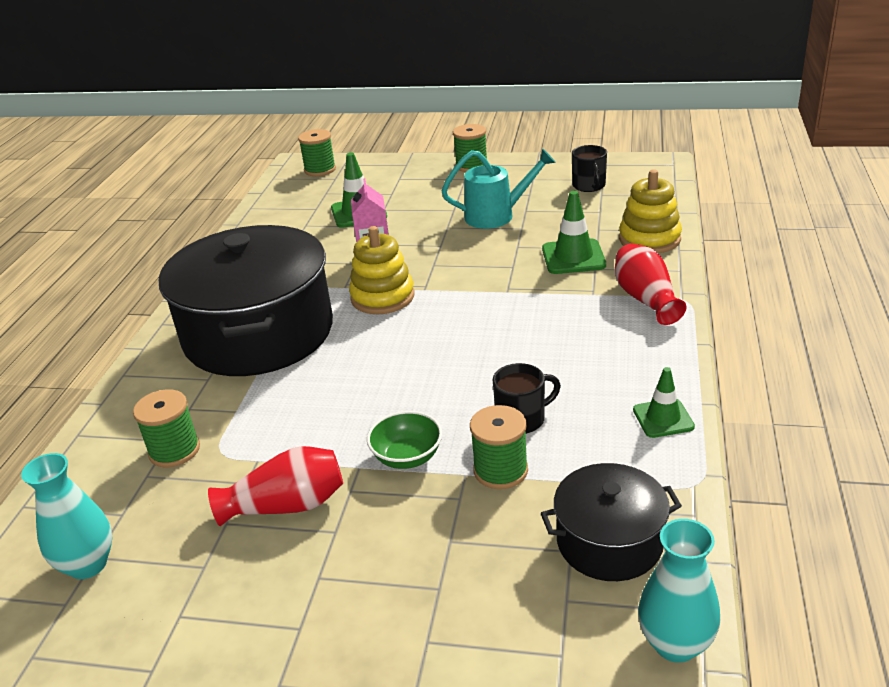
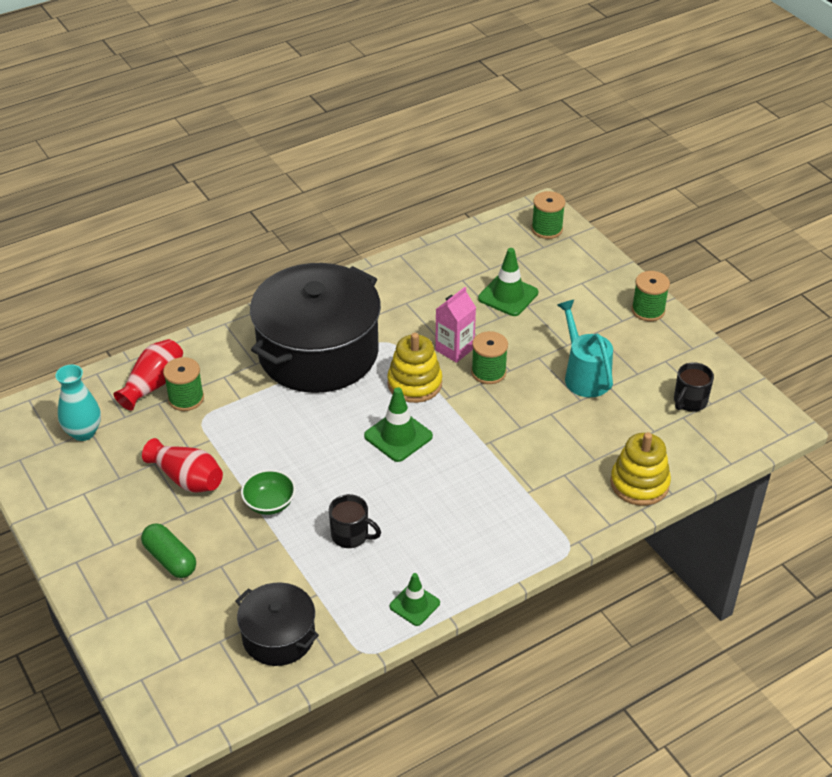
camera: 45 degrees right, 10 degrees up
turquoise watering can [442,148,556,229] -> turquoise watering can turned 150 degrees counterclockwise [557,300,613,397]
green spool [470,405,528,489] -> green spool moved to [471,331,508,384]
green traffic cone [542,191,606,274] -> green traffic cone moved to [364,387,433,462]
red vase [615,243,687,325] -> red vase moved to [114,339,183,410]
turquoise vase [638,519,720,663] -> none
none -> green capsule [141,523,196,578]

